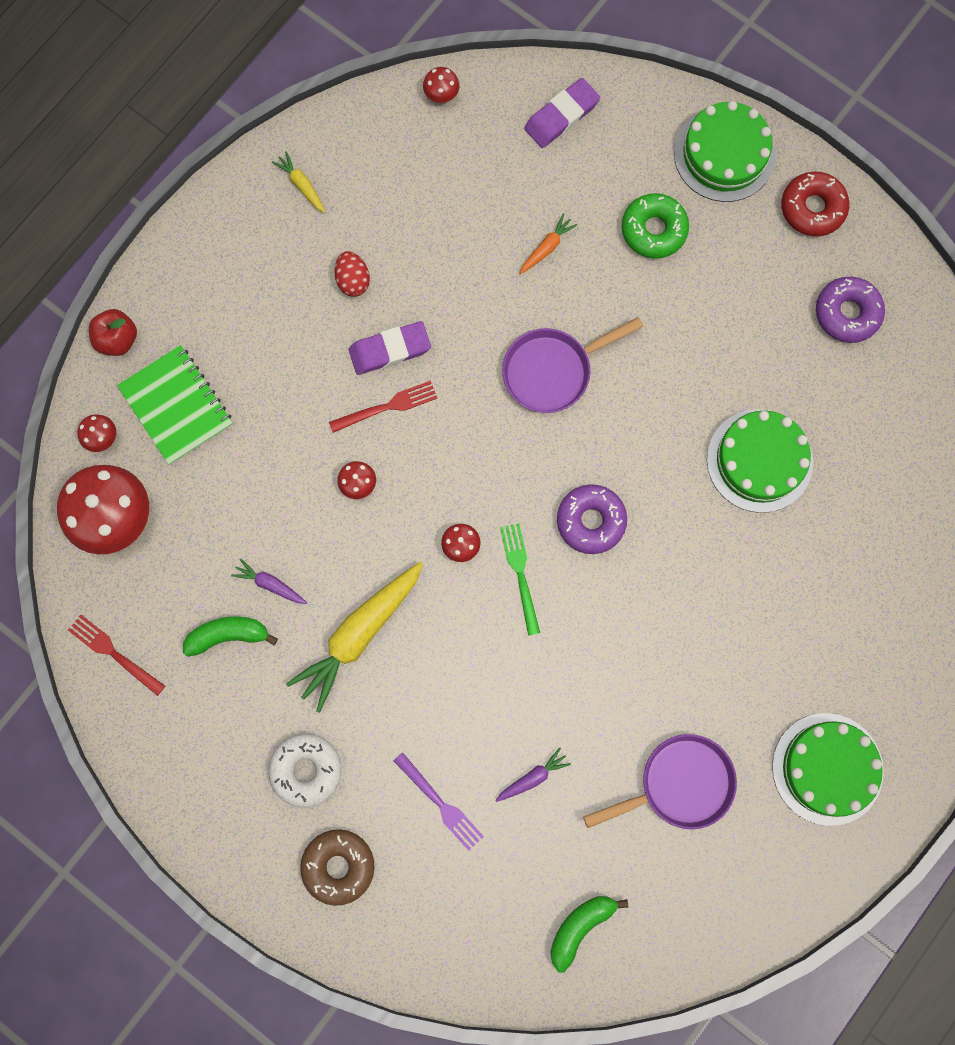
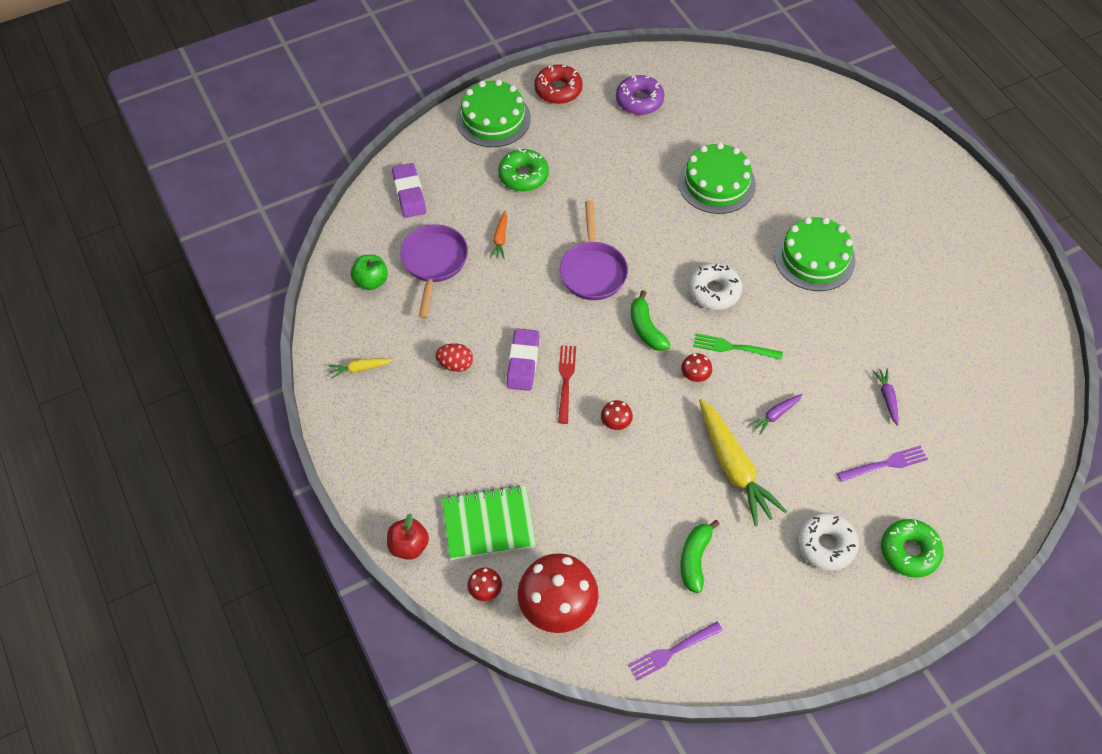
camera: 65 degrees left, 20 degrees down
red fork [68,614,165,696] -> purple fork [628,622,723,681]
purple carrot [231,559,307,604] -> purple carrot moved to [749,394,803,435]
brown donut [300,829,374,906] -> green donut [881,519,944,578]
red mushroom [423,67,460,103] -> none
orange carrot [520,213,577,274] -> orange carrot turned 150 degrees counterclockwise [490,211,507,259]
green banana [550,896,628,973] -> green banana moved to [631,290,671,351]
purple donut [557,484,627,554] -> white donut [688,263,742,310]
purple pan [583,734,737,829] -> purple pan moved to [400,225,468,319]
green cake [772,713,884,826] -> green cake moved to [774,217,856,291]
none -> green apple [351,255,388,290]

